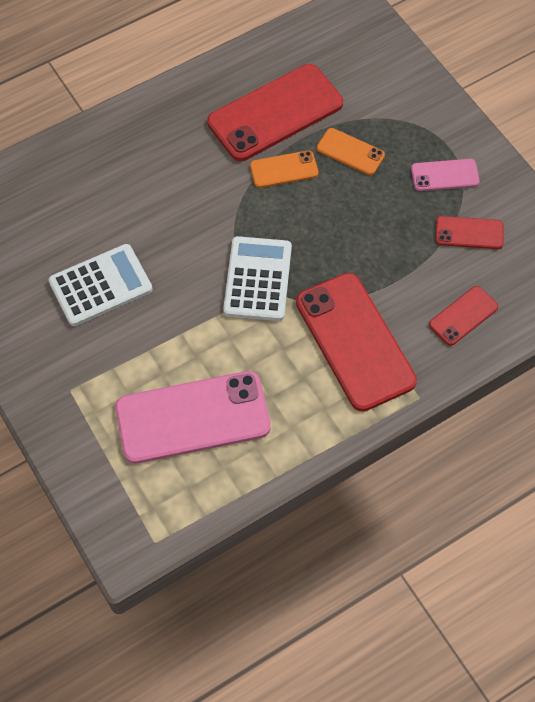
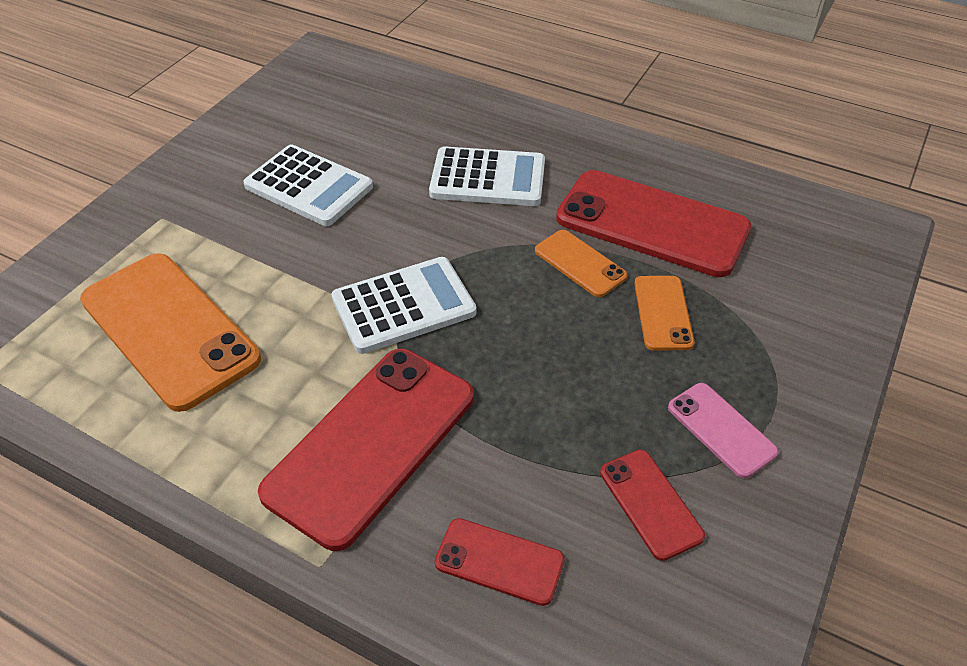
camera: 60 degrees right, 15 degrees down
pink phone [115,371,271,464] -> orange phone [80,253,261,412]
none -> white calculator [429,146,545,206]

